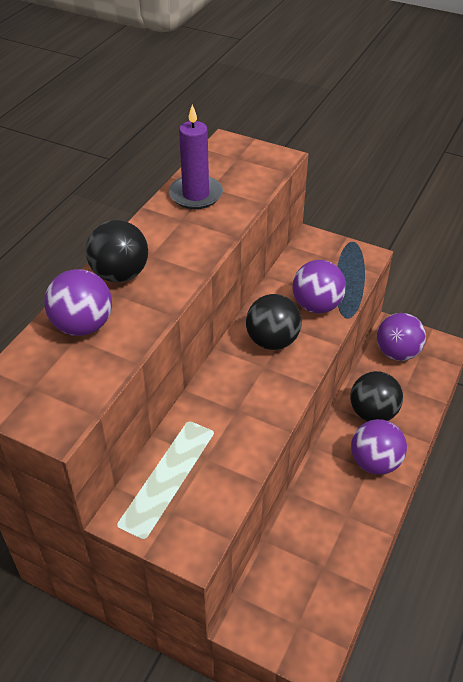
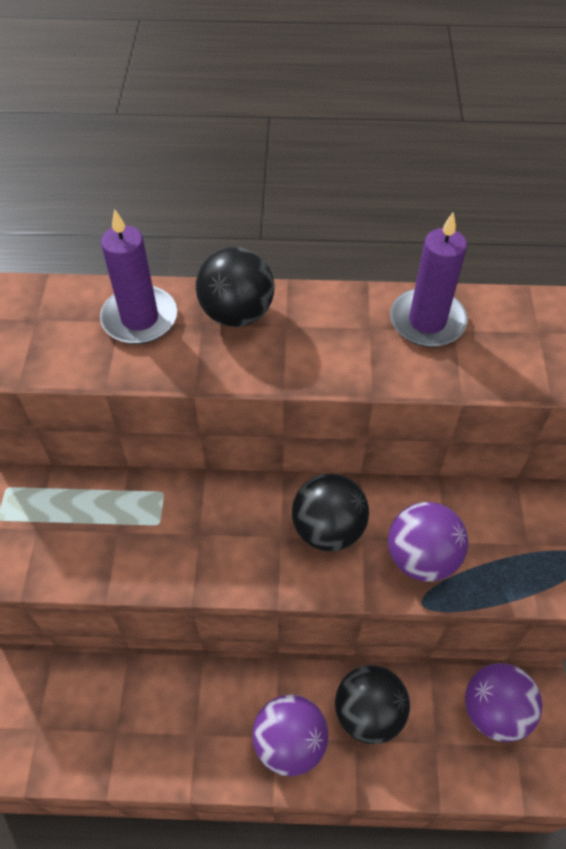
camera: 65 degrees right, 10 degrees up
purple ball [44,269,112,336] -> purple candle [100,209,177,344]

